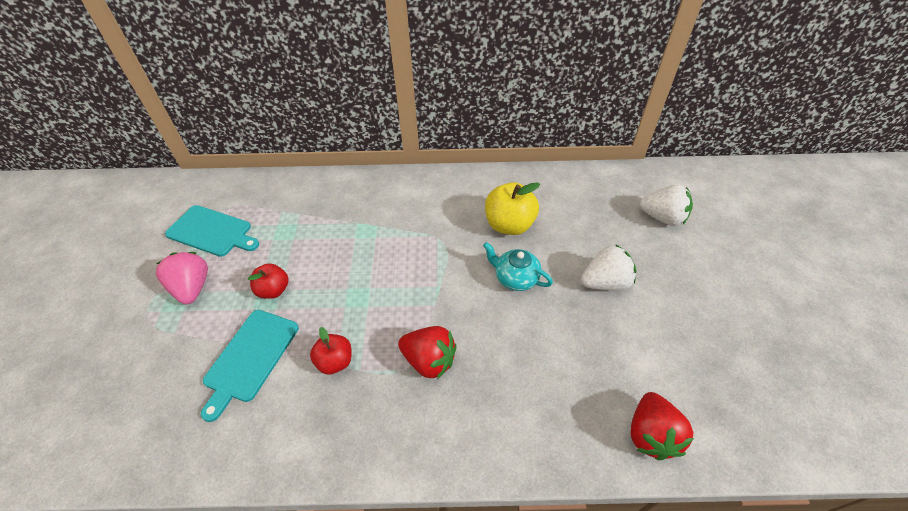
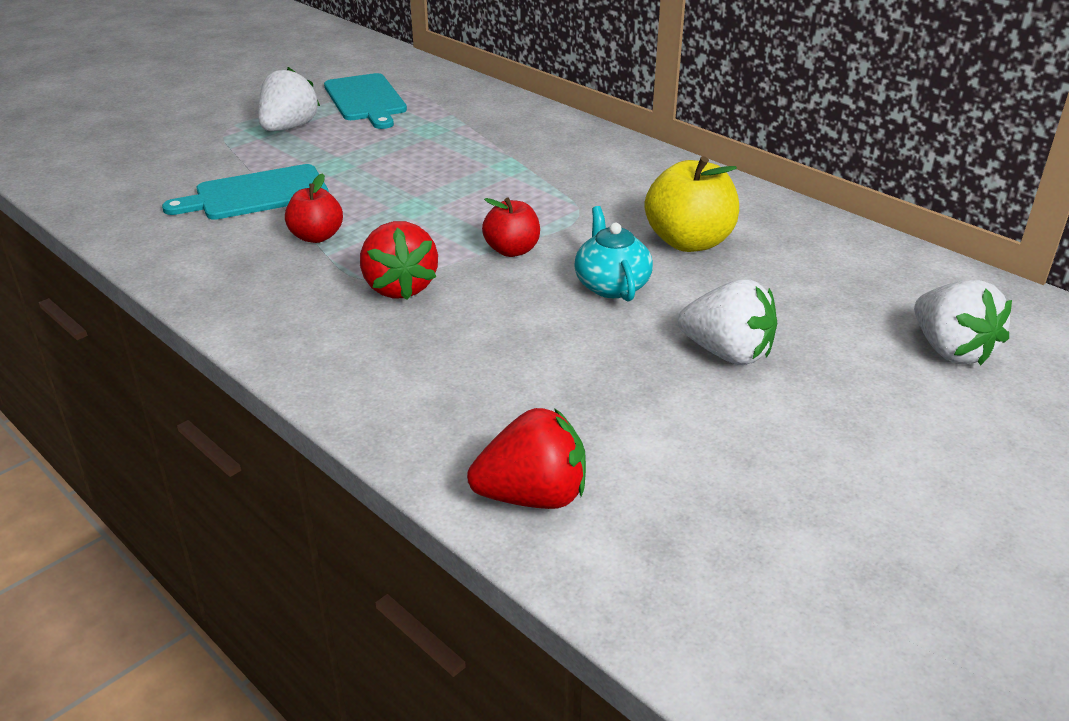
camera: 45 degrees right, 15 degrees down
pink strawberry [156,252,208,304] -> white strawberry [258,67,320,131]
red apple [248,263,289,299] -> red apple moved to [482,197,540,257]
red strawberry [630,392,694,461] -> red strawberry turned 150 degrees counterclockwise [467,408,586,509]

